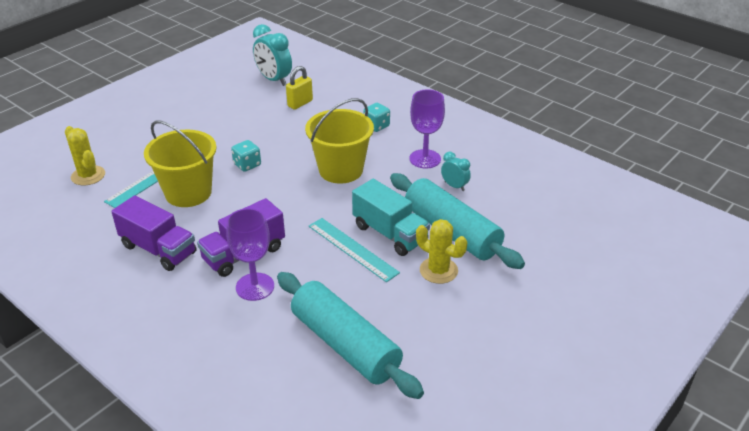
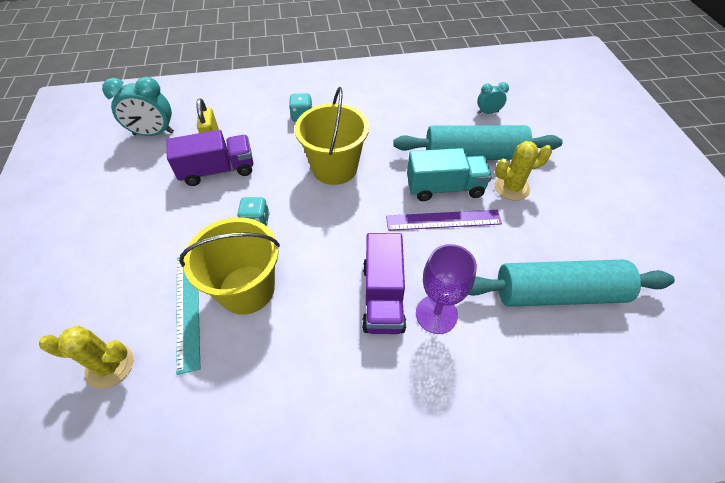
camera: 50 degrees left, 15 degrees up
purple truck [111,195,196,271] -> purple truck moved to [166,130,253,186]
turquoise ruler [309,218,400,282] -> purple ruler [386,210,502,231]
purple goblet [410,89,445,168] -> none
turquoise clock [441,152,471,191] -> turquoise clock moved to [477,82,509,114]

